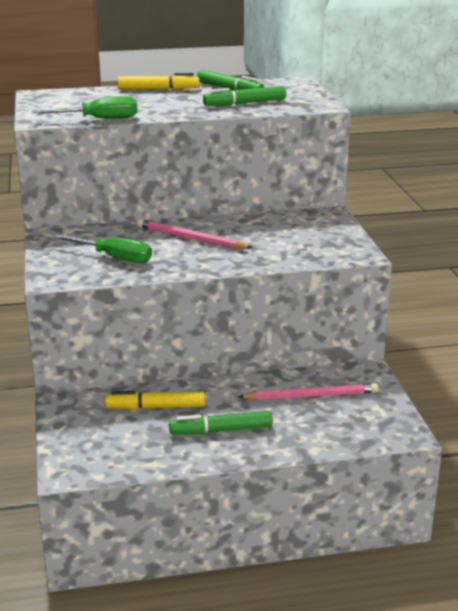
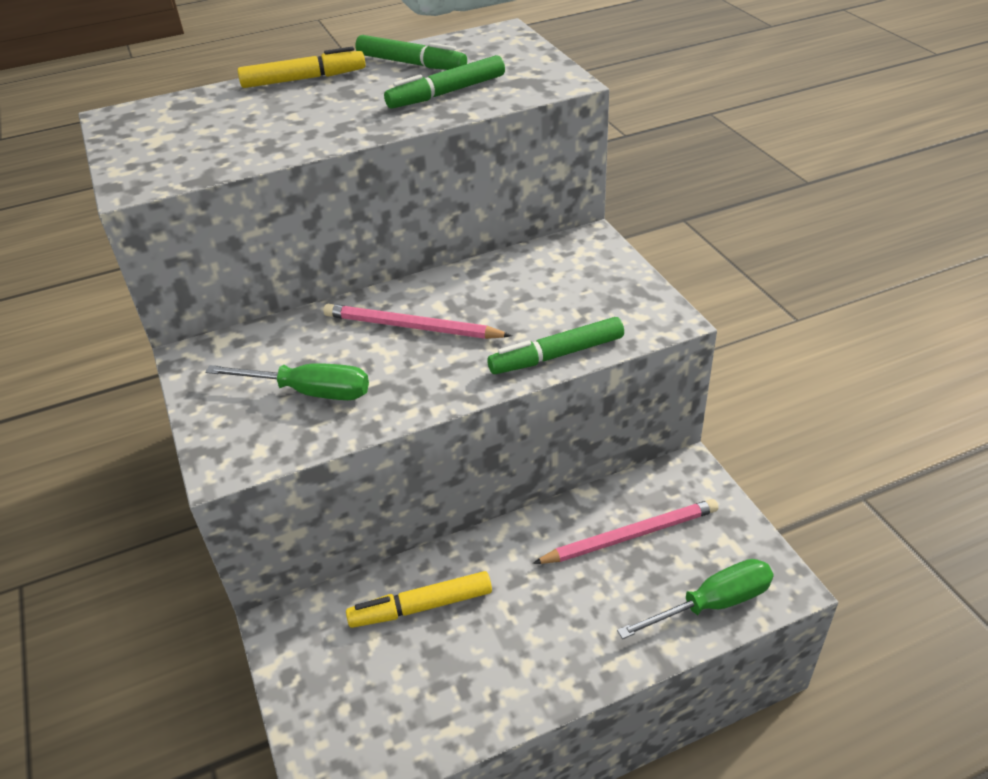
camera: 10 degrees left, 15 degrees up
green screwdriver [32,96,138,118] -> green screwdriver moved to [617,559,774,639]
green marker [169,411,273,435] -> green marker moved to [487,317,624,374]

